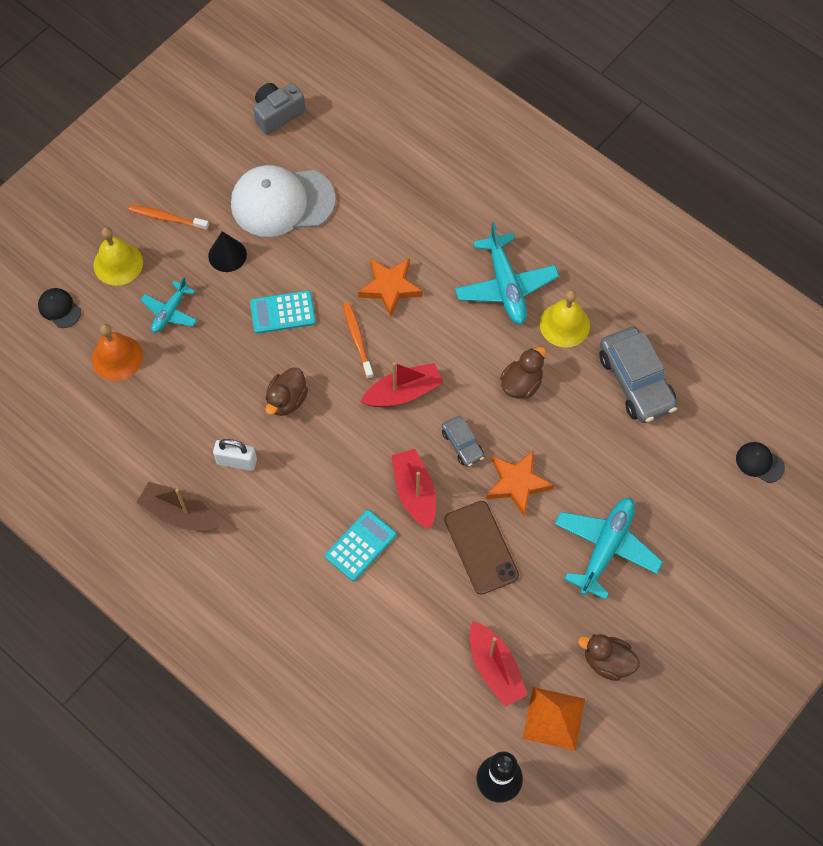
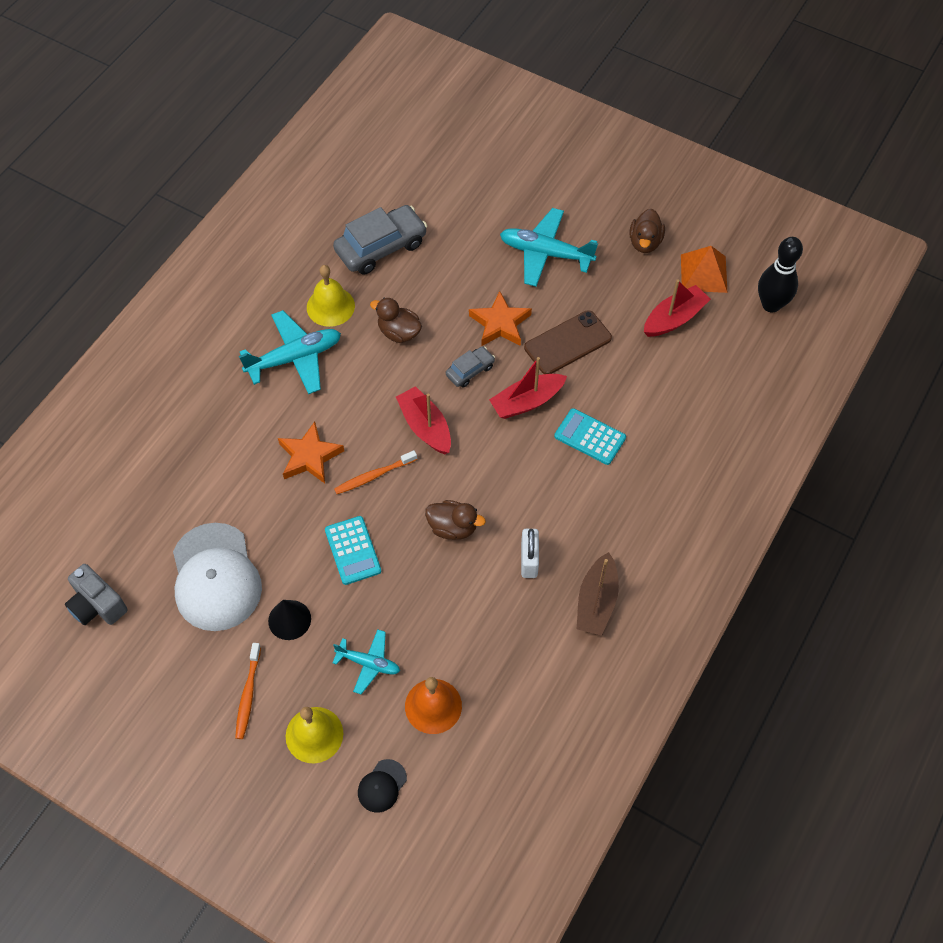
camera: 100 degrees left, 5 degrees down
black cap [736,442,785,483] -> none

